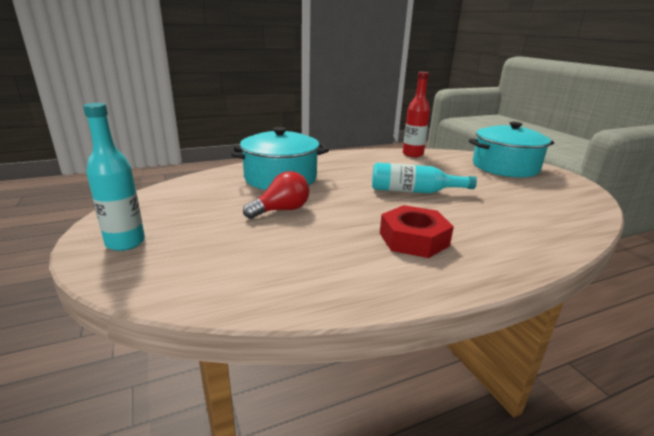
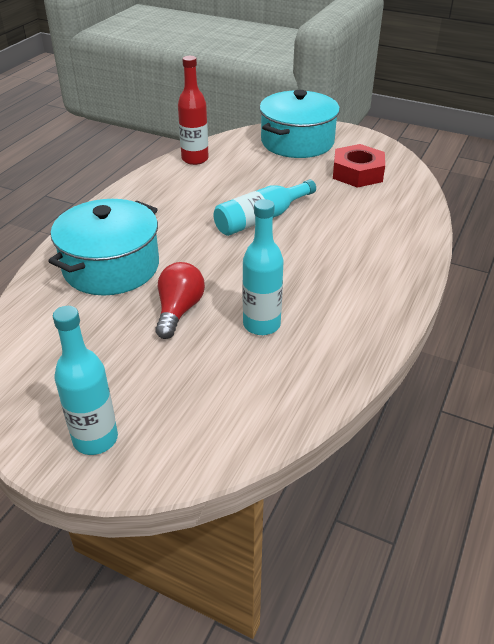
camera: 40 degrees left, 15 degrees up
red nut [380,205,454,258] -> red nut moved to [333,144,385,188]
none -> turquoise bottle [243,199,284,335]

